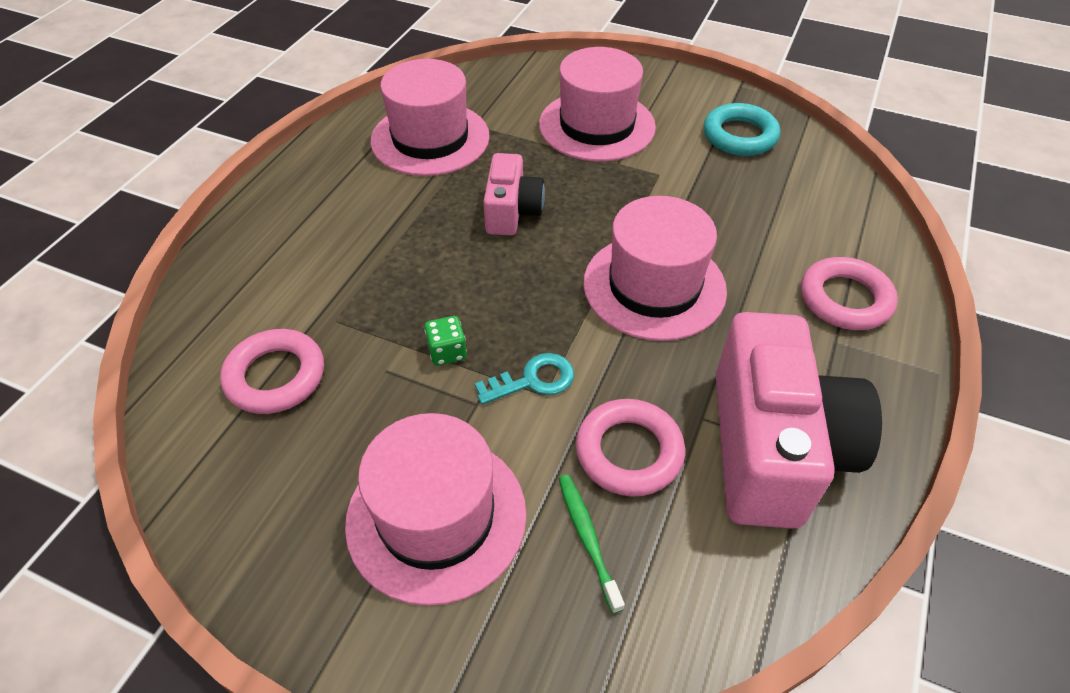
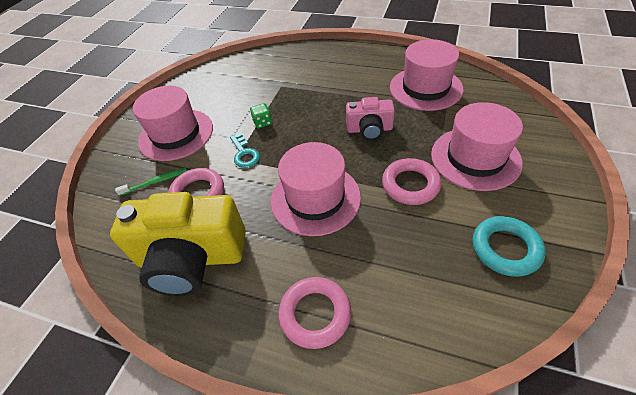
camera: 90 degrees right, 0 degrees up
pink ring [220,329,324,414] -> pink ring moved to [382,158,442,205]
pink camera [716,312,882,529] -> yellow camera [110,192,246,296]

